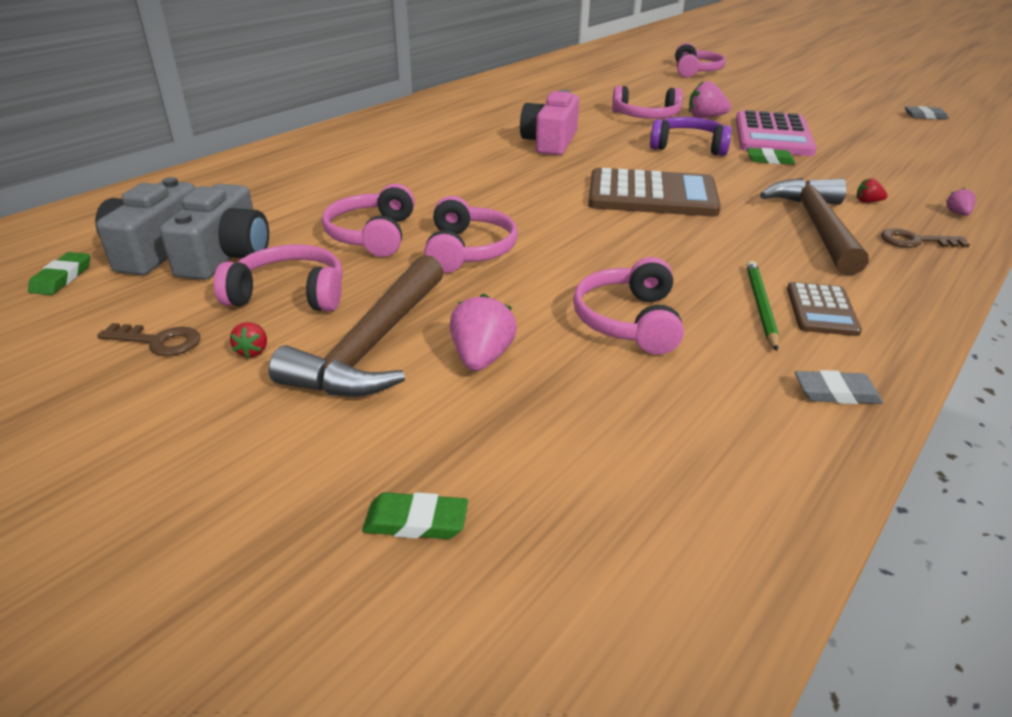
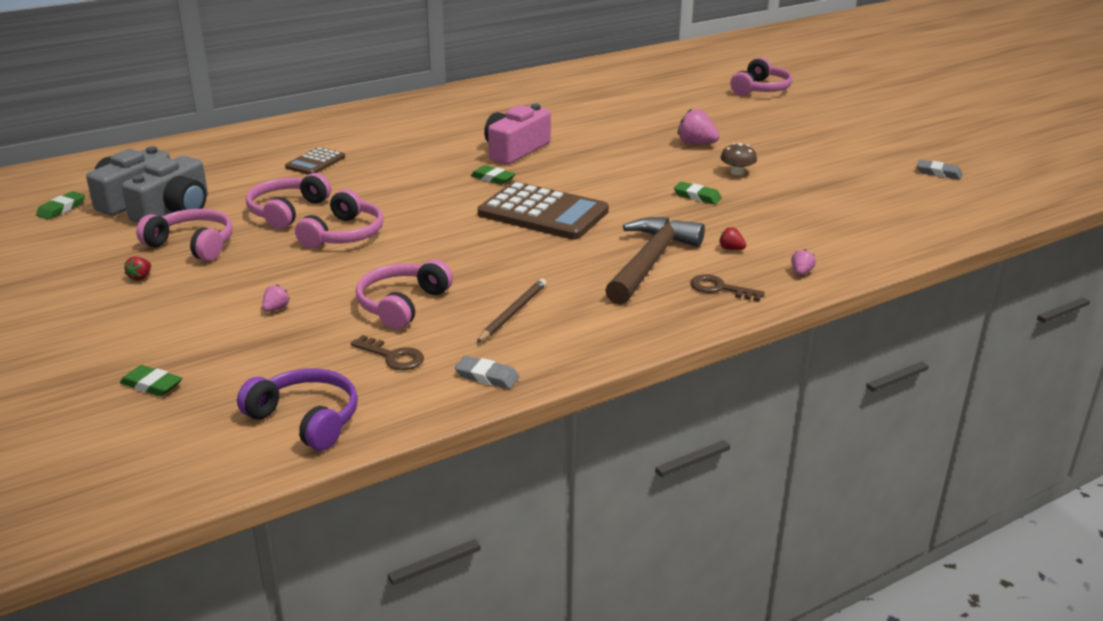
camera: 20 degrees right, 5 degrees down
brown key [97,323,200,356] -> brown key moved to [351,335,424,370]
brown hammer [269,255,444,397] -> none
pink strawberry [450,294,517,371] -> pink strawberry [262,284,290,312], size x0.53
pink headphones [612,86,683,119] -> none
purple headphones [650,117,732,156] -> purple headphones moved to [237,368,358,451]
pink calculator [736,110,817,156] -> brown mushroom [721,143,757,175]
green pencil [747,261,779,351] -> brown pencil [477,279,547,343]
brown calculator [787,282,862,336] -> brown calculator moved to [285,147,345,175]
none -> green eraser [471,165,516,185]

